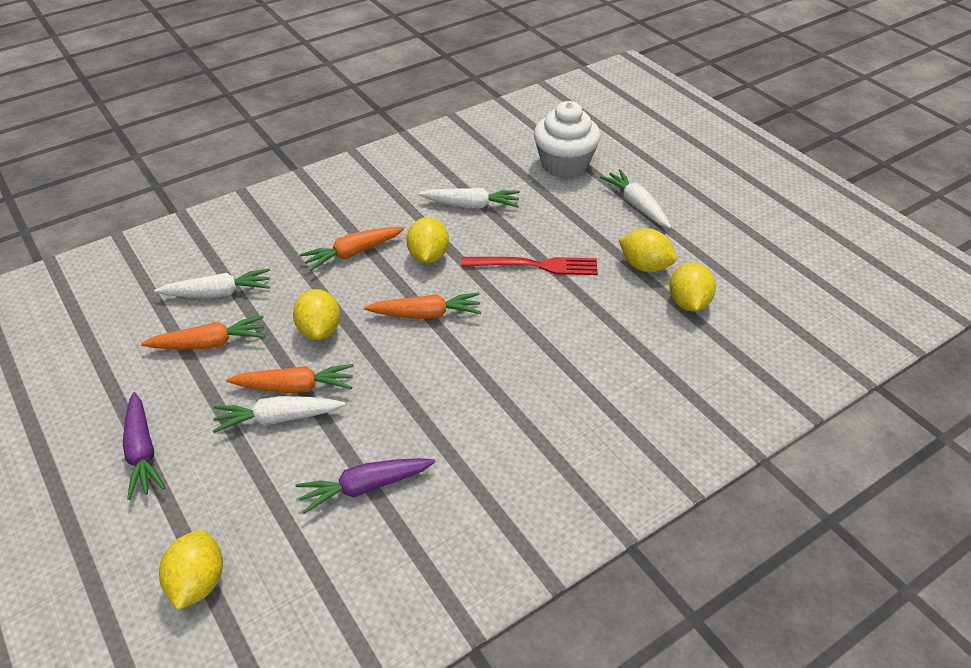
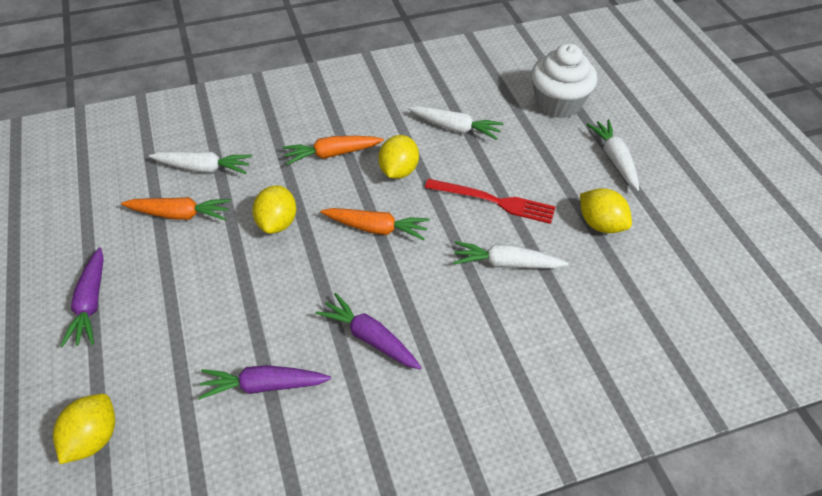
camera: 15 degrees right, 5 degrees up
white carrot [213,396,346,433] -> white carrot moved to [453,241,568,269]
orange carrot [226,364,354,393] -> none
yellow lemon [670,262,716,311] -> none
none -> purple carrot [316,293,422,369]

